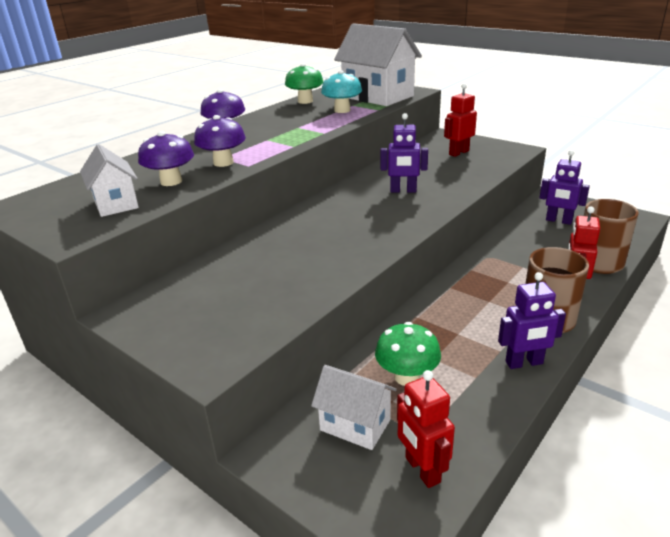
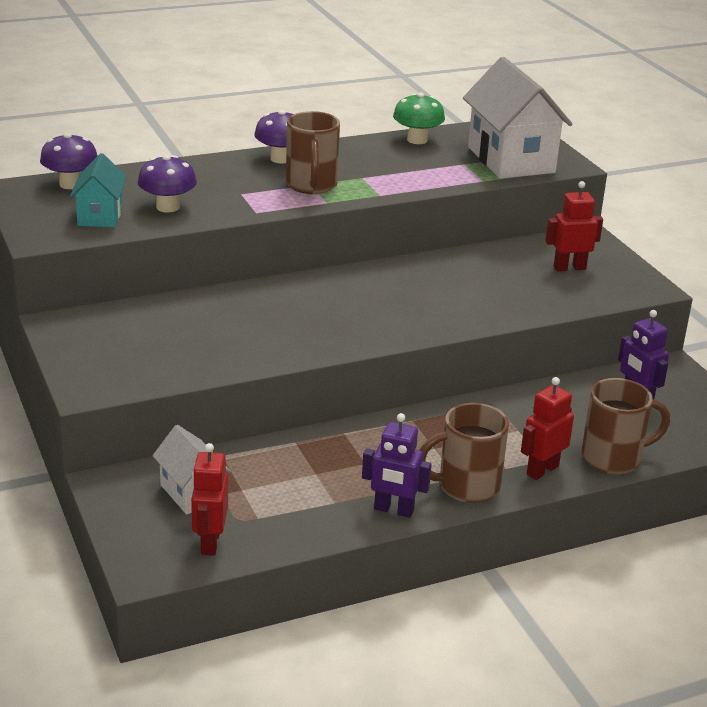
camera: 25 degrees right, 0 degrees up
white house [80,144,139,217] -> turquoise house [70,153,127,227]
purple mushroom [194,115,246,167] -> purple mushroom moved to [40,133,98,189]
turquoise mushroom [321,70,362,113] -> none
green mushroom [375,322,441,386] -> none
purple robot [380,113,428,193] -> none
none -> brown mug [286,111,340,194]

